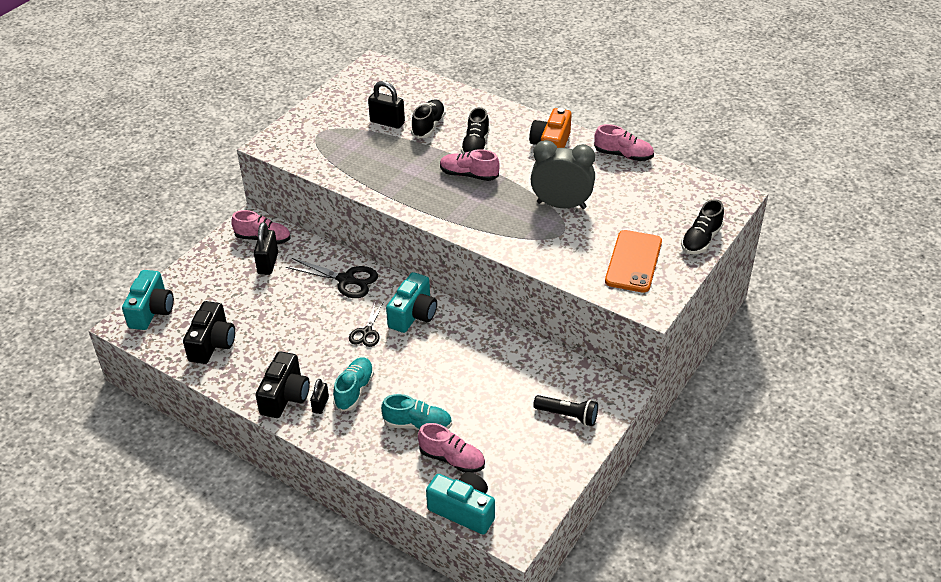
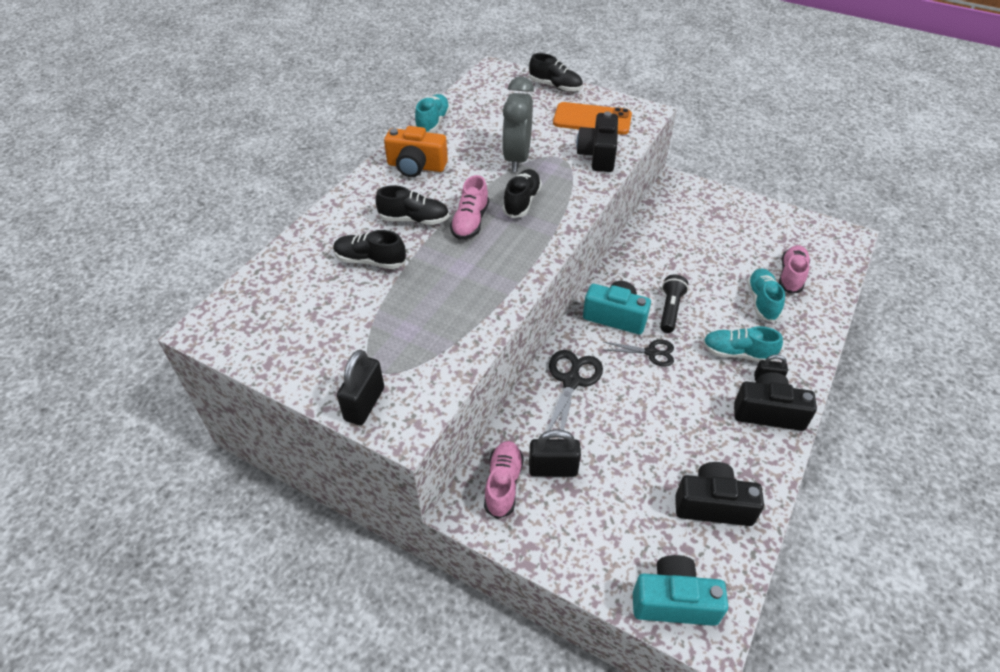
camera: 95 degrees left, 5 degrees up
black padlock [368,81,405,129] -> black padlock moved to [337,350,384,425]
turquoise camera [426,472,495,534] -> none
black flashlight [533,395,598,426] -> black flashlight moved to [660,275,689,333]
pink shoe [594,124,654,161] -> turquoise shoe [415,94,450,133]
none -> black shoe [503,169,542,218]
none -> black camera [576,111,618,172]

